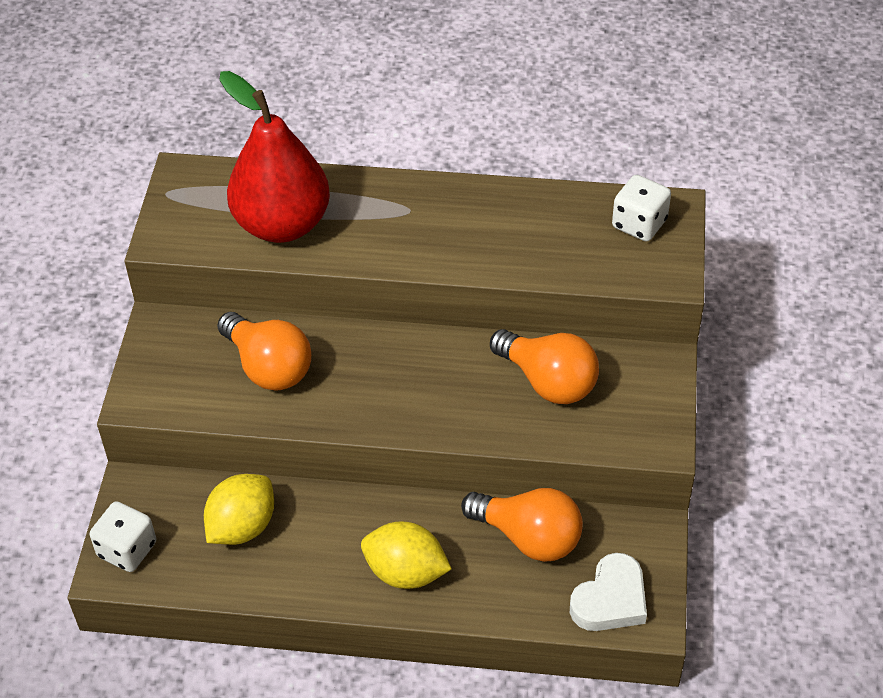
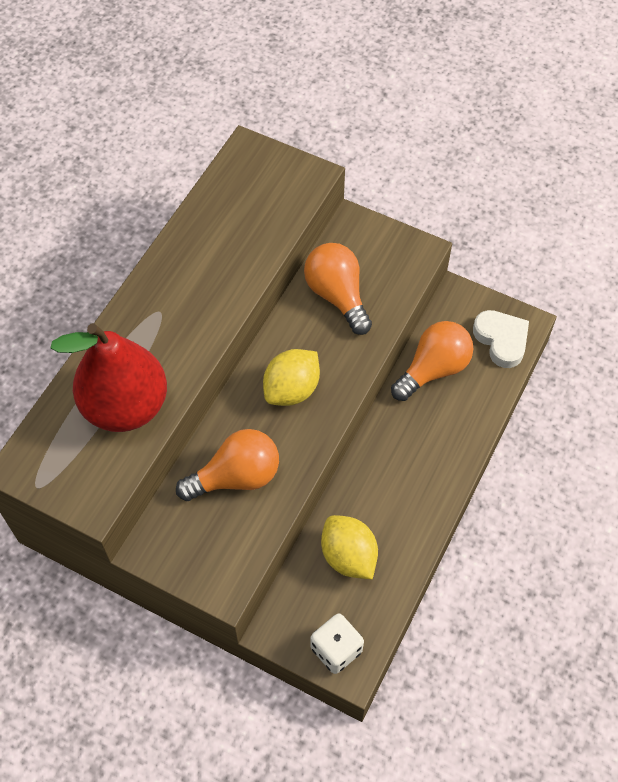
camera: 70 degrees left, 10 degrees up
yellow lemon [361,522,452,589] -> yellow lemon moved to [263,349,320,406]
orange light bulb [490,329,599,404] -> orange light bulb turned 90 degrees counterclockwise [304,243,372,335]
white dice [612,175,671,242] -> none

